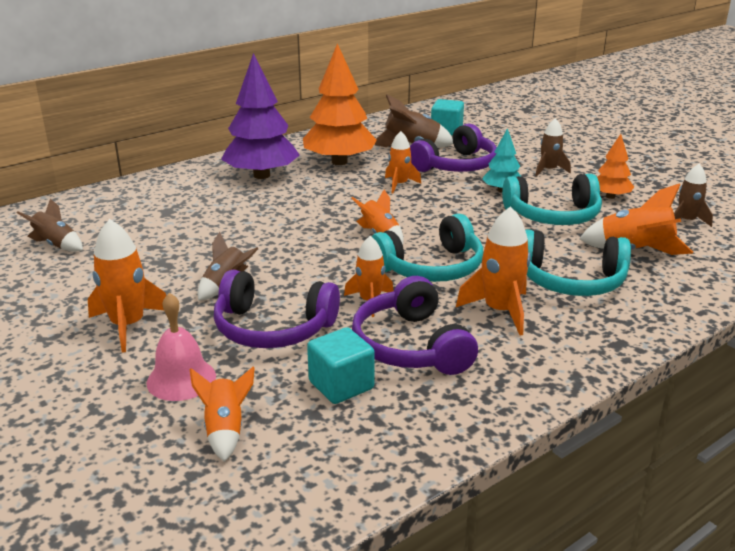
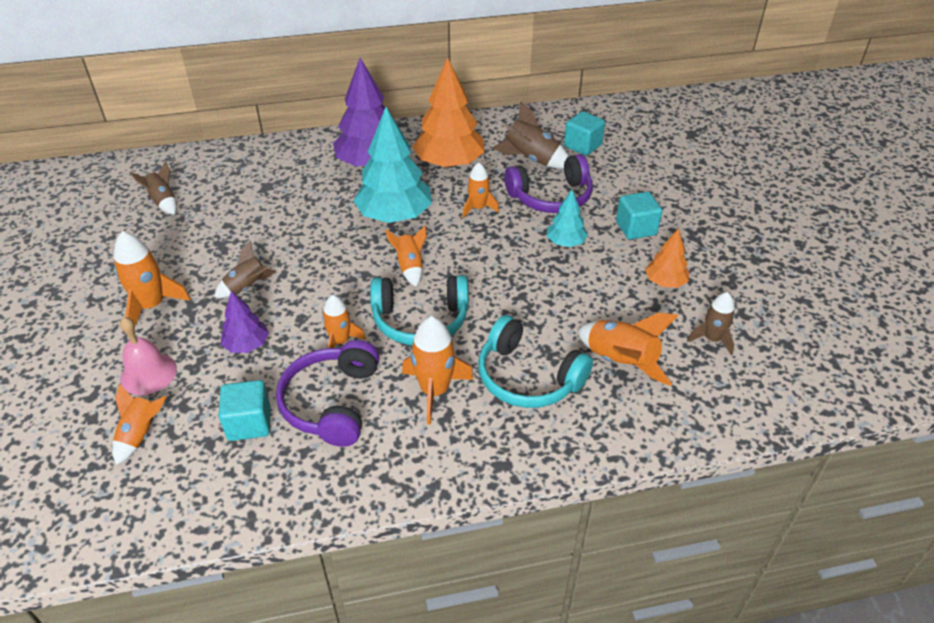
camera: 25 degrees right, 15 degrees up
purple headphones [214,270,340,348] -> purple tree [221,291,269,353]
turquoise headphones [502,174,602,225] -> none
brown rocket [535,118,571,176] -> turquoise cube [616,192,662,240]
none -> turquoise tree [353,107,432,223]

